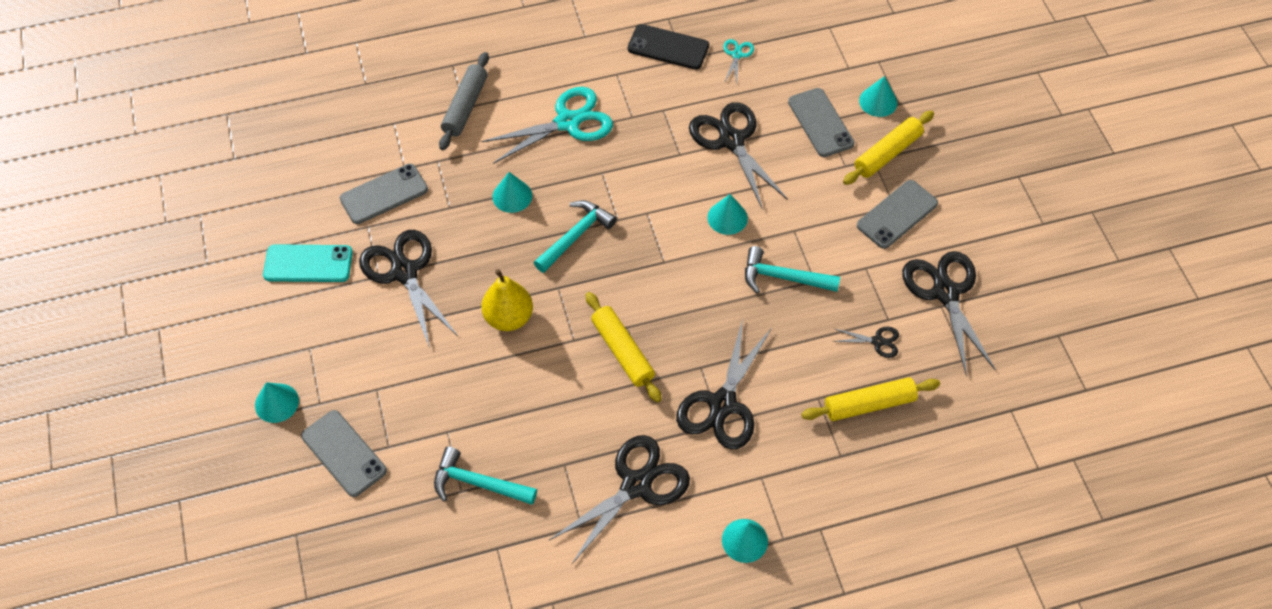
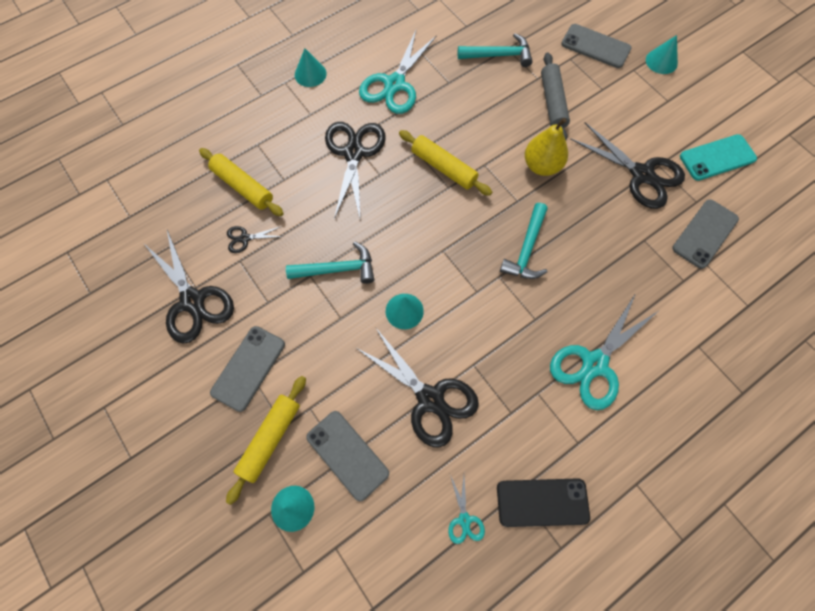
camera: 160 degrees right, 10 degrees up
grey rolling pin [439,52,489,150] -> grey rolling pin moved to [541,52,570,140]
turquoise cone [492,172,532,213] -> none
black scissors [549,435,690,564] -> turquoise scissors [359,30,437,114]
yellow rolling pin [801,377,940,421] -> yellow rolling pin turned 75 degrees clockwise [199,148,284,216]

